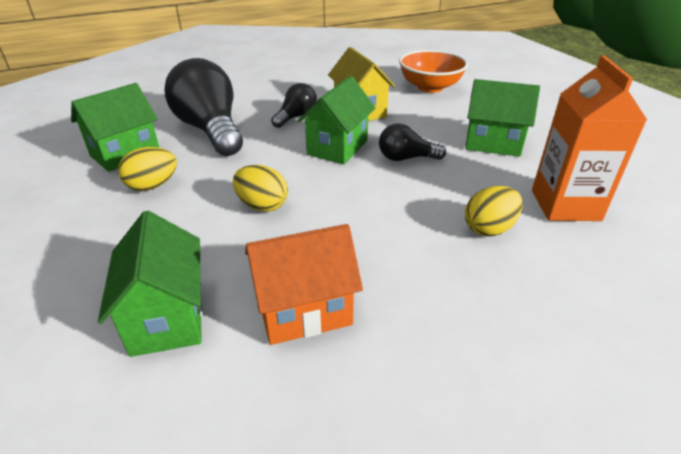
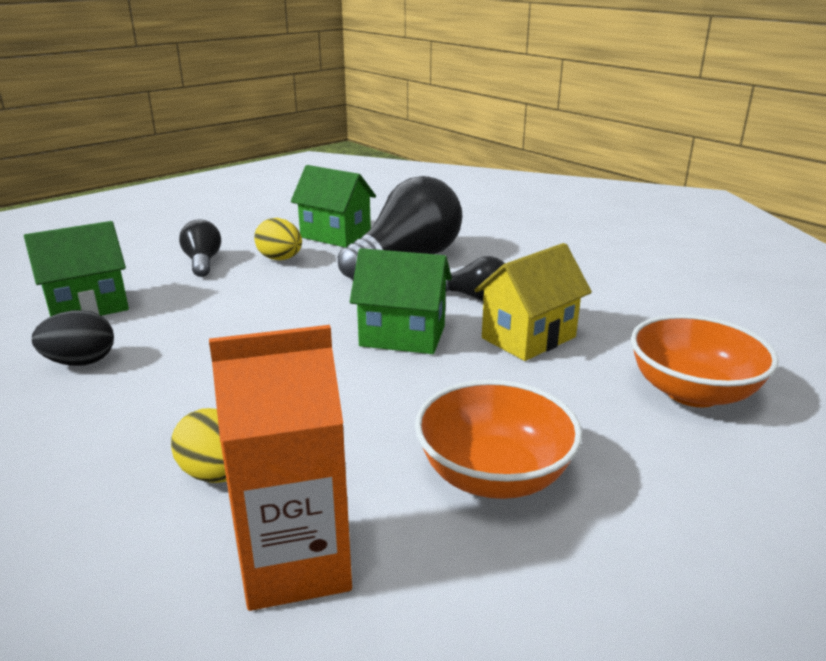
camera: 75 degrees right, 10 degrees down
yellow egg [233,165,288,212] -> none
orange house [245,224,363,345] -> black egg [32,310,114,366]
black light bulb [379,123,446,161] -> black light bulb moved to [179,220,221,277]
green house [465,79,540,157] -> orange bowl [415,380,582,499]

